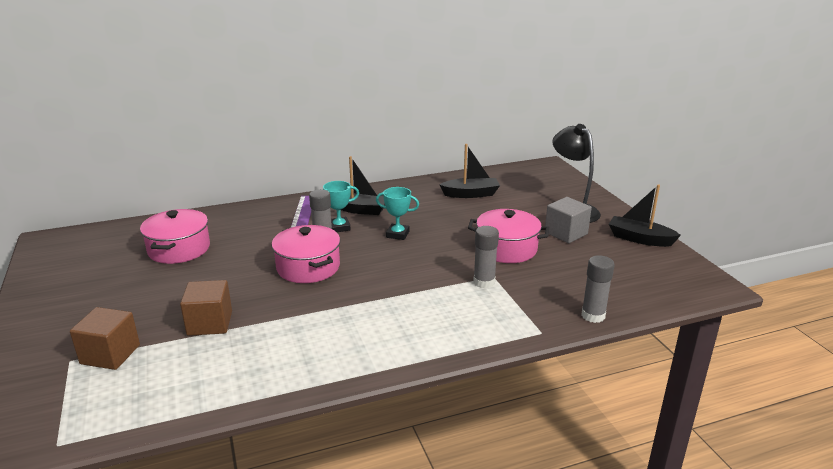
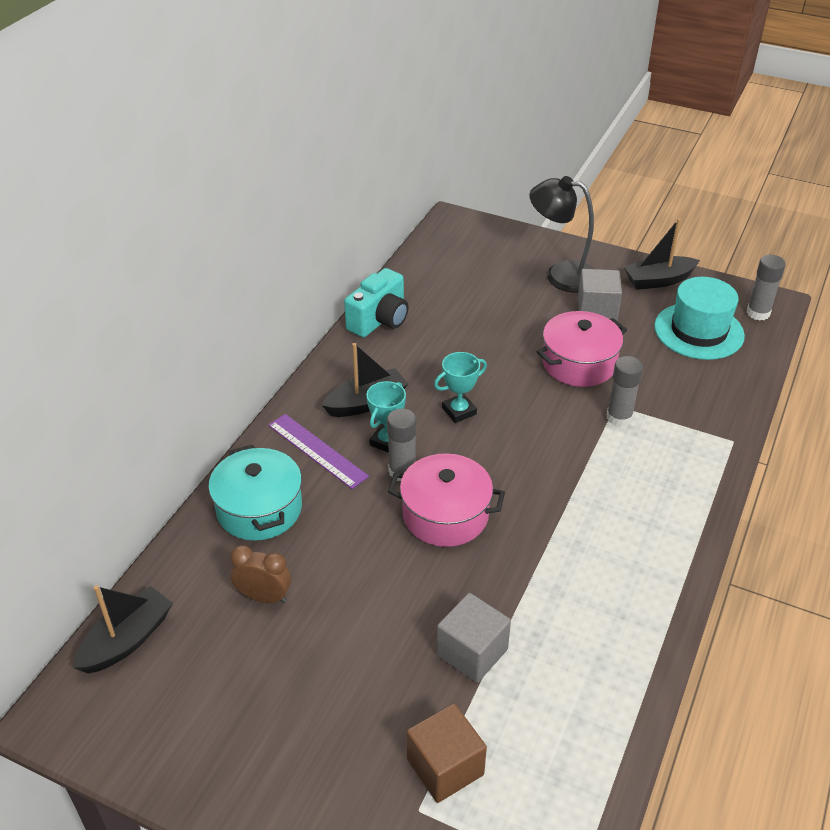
camera: 45 degrees left, 15 degrees up
pink pot [140,209,210,264] -> brown clock [230,545,291,603]
brown cube [180,280,232,336] -> grey cube [436,593,511,683]
black boat [439,144,500,198] -> black boat moved to [74,585,173,674]
grey glue stick [581,255,615,323] -> grey glue stick moved to [746,255,786,320]
none -> turquoise pot [208,445,302,541]
none -> turquoise camera [344,268,409,337]
none -> turquoise hat [654,277,745,360]

